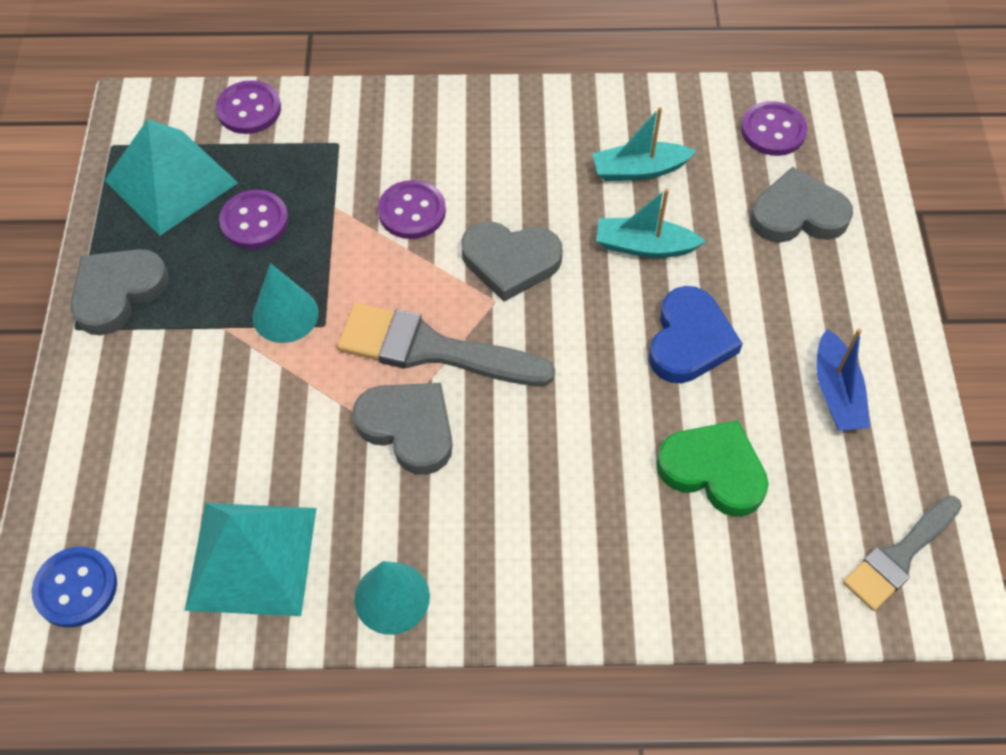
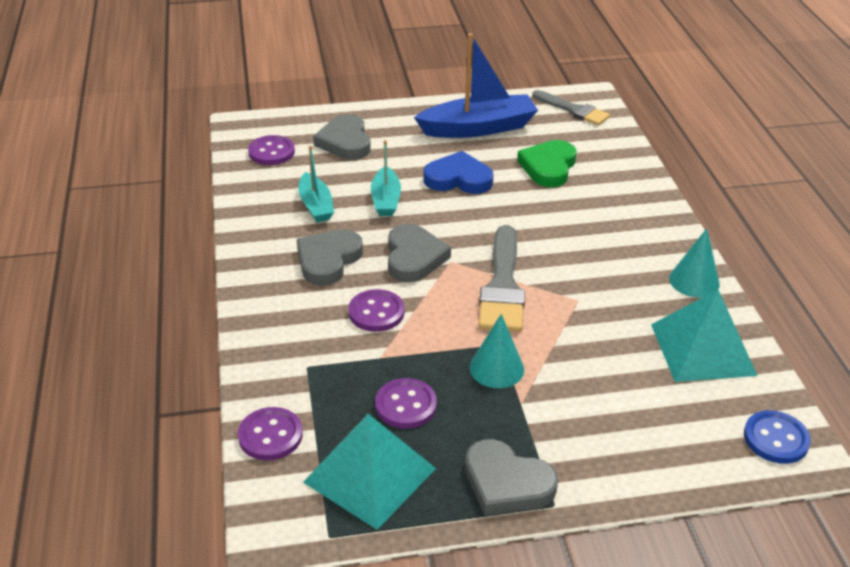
camera: 100 degrees left, 20 degrees down
grey heart [352,383,453,475] -> grey heart moved to [297,229,363,286]
blue boat [816,328,870,431] -> blue boat [414,33,538,138], size x1.77

